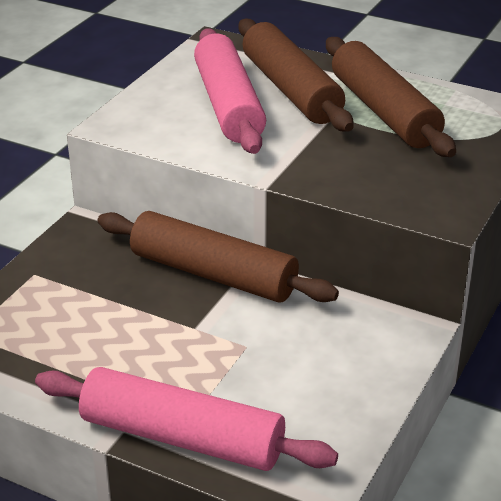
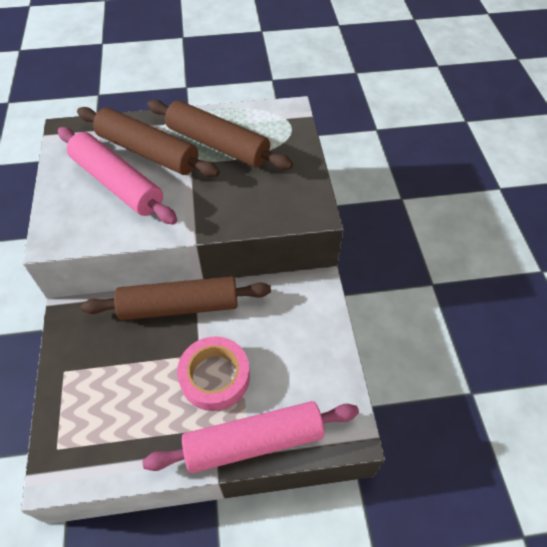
camera: 35 degrees left, 20 degrees up
none -> pink tape [177,336,250,411]

